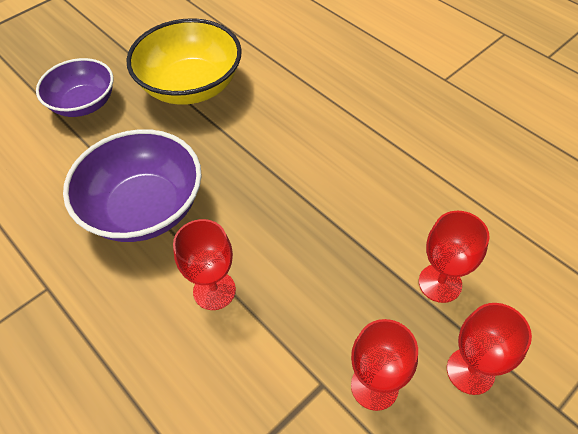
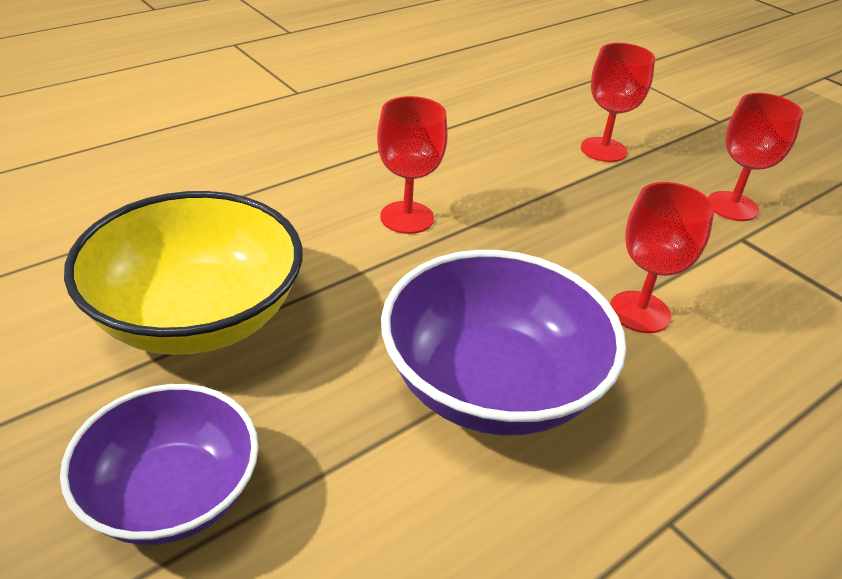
camera: 90 degrees left, 15 degrees down
red goblet [447,303,532,395] -> red goblet moved to [377,96,448,234]

